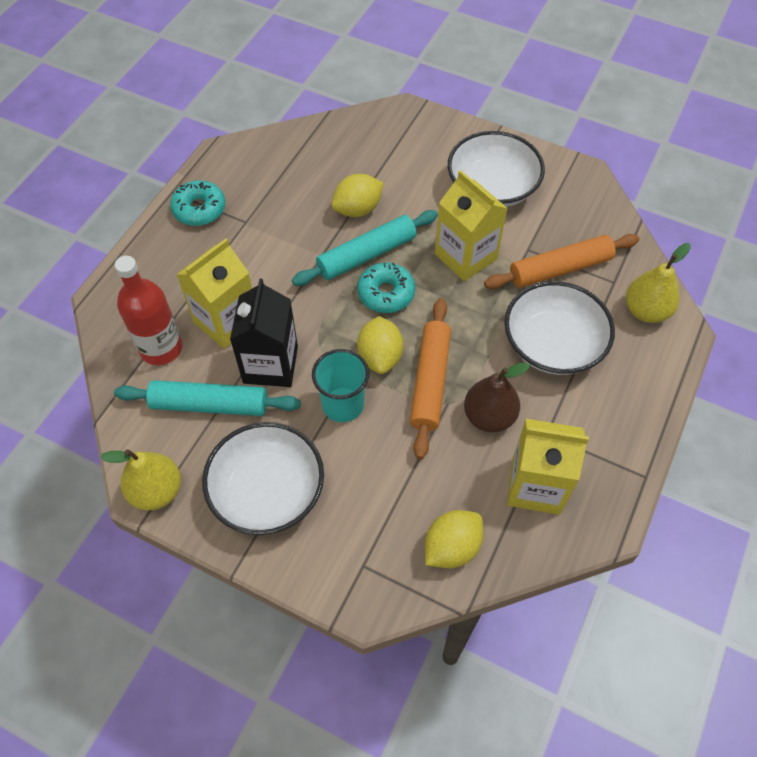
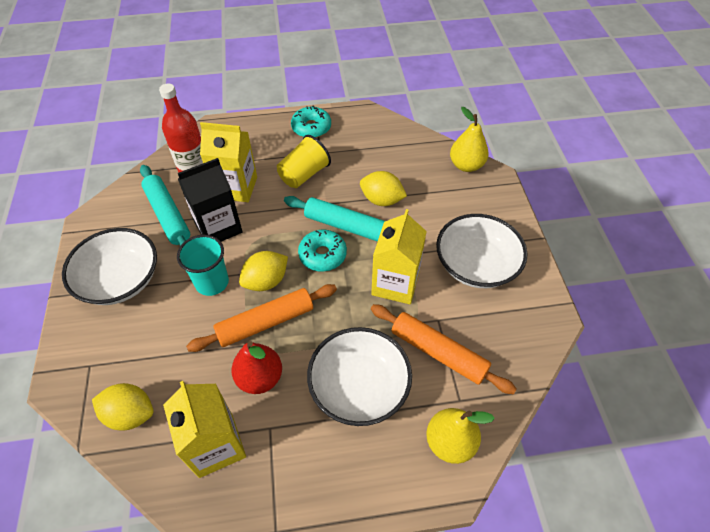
camera: 55 degrees right, 5 degrees down
yellow pear [100,449,181,510] -> yellow pear moved to [450,107,489,172]
brown pear [464,363,530,432] -> red pear [231,341,282,394]
none -> yellow cup [277,135,331,188]

